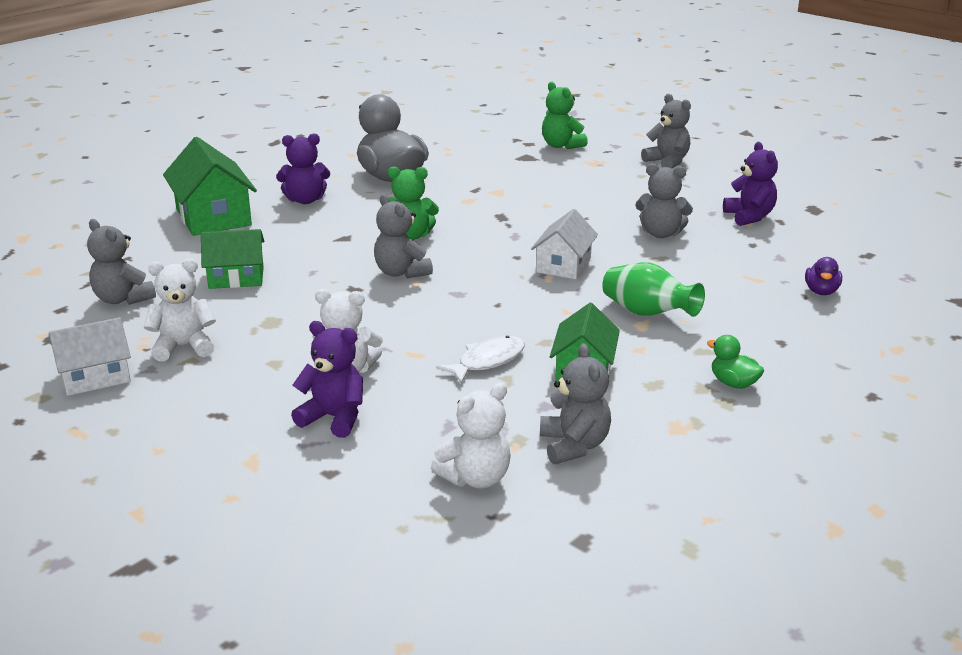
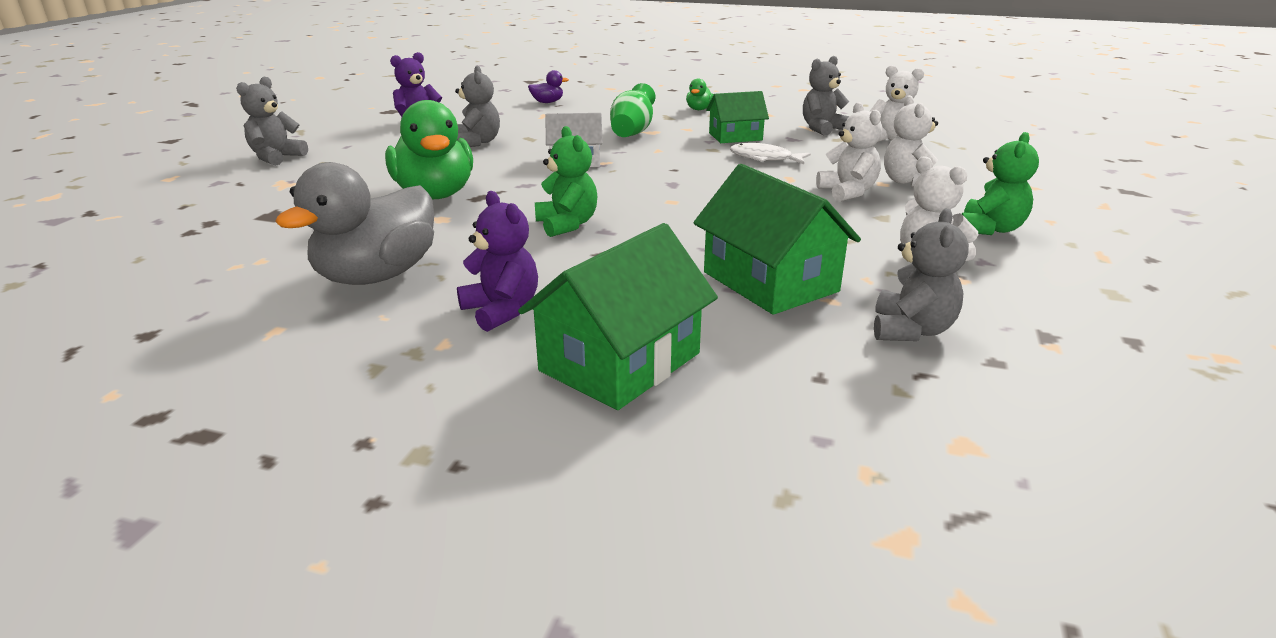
camera: 115 degrees left, 0 degrees up
white house [49,317,131,396] -> none
green house [201,229,264,289] -> green house [693,164,861,315], size x1.55
purple teddy bear [291,321,363,438] -> white teddy bear [884,95,938,187]
grey teddy bear [374,194,433,278] -> none
green teddy bear [542,82,588,149] -> green teddy bear moved to [962,132,1039,235]
none -> green duck [385,100,473,199]

